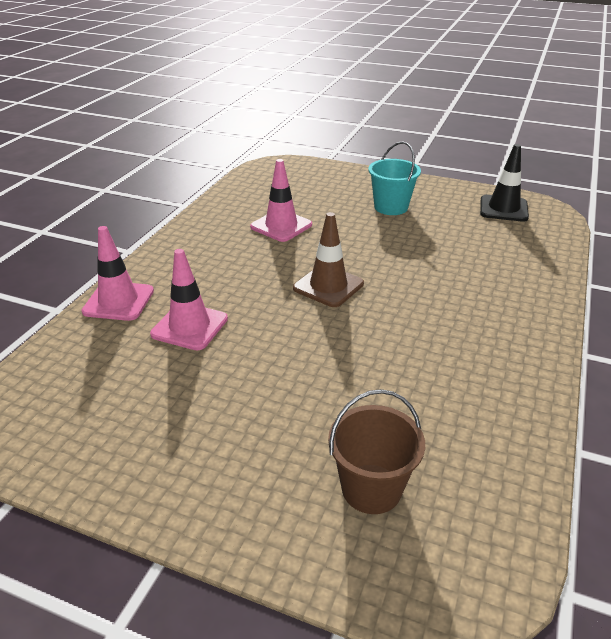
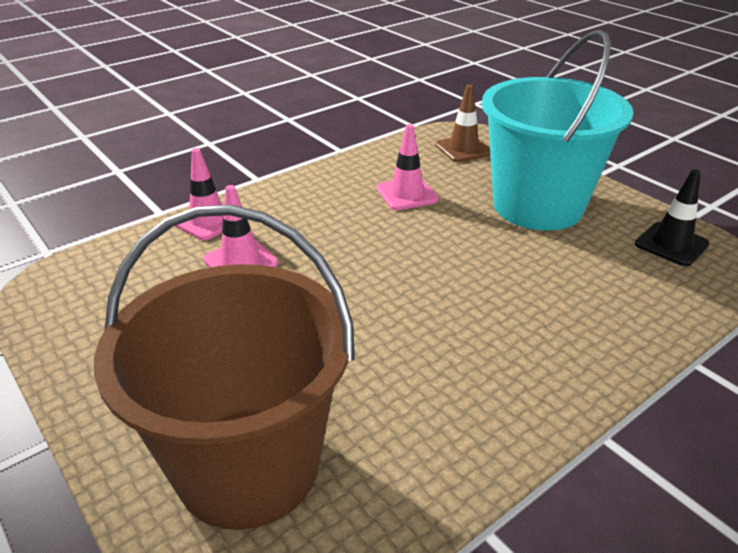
camera: 30 degrees right, 0 degrees up
brown traffic cone [293,212,364,307] -> brown traffic cone moved to [435,85,490,162]
brown bucket [328,389,425,514] -> brown bucket [94,205,355,530], size x2.30
turquoise bucket [368,142,421,215] -> turquoise bucket [482,29,634,231], size x2.30

